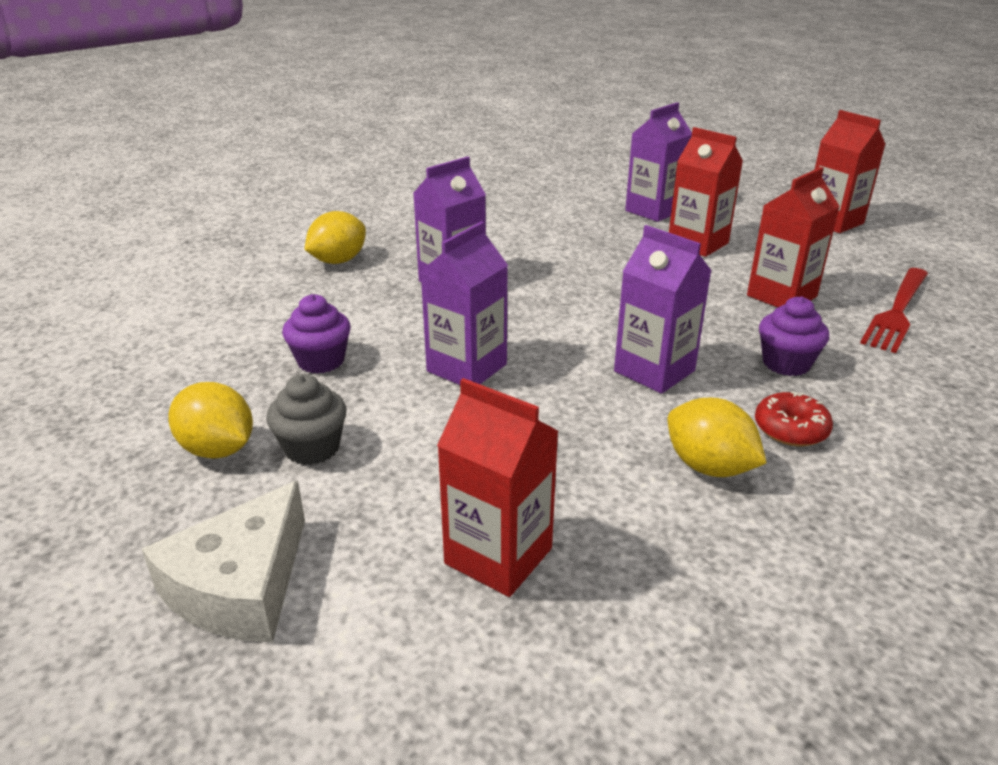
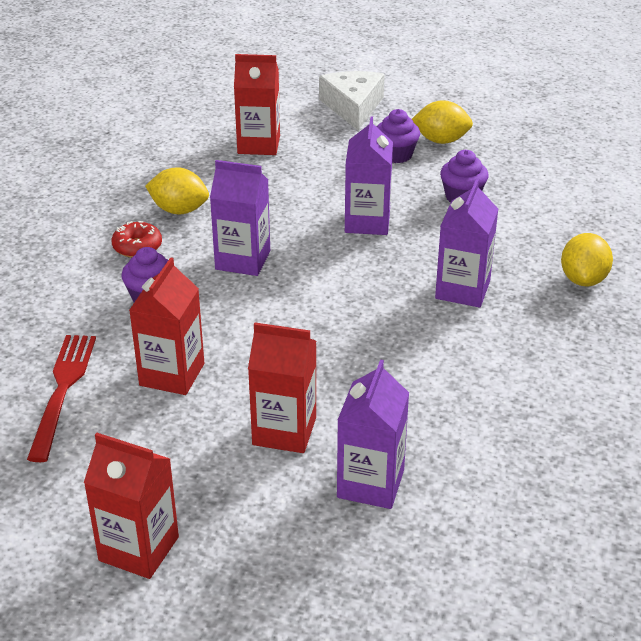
camera: 150 degrees right, 5 degrees up
grey cupcake [266,374,347,465] -> purple cupcake [377,109,420,163]

